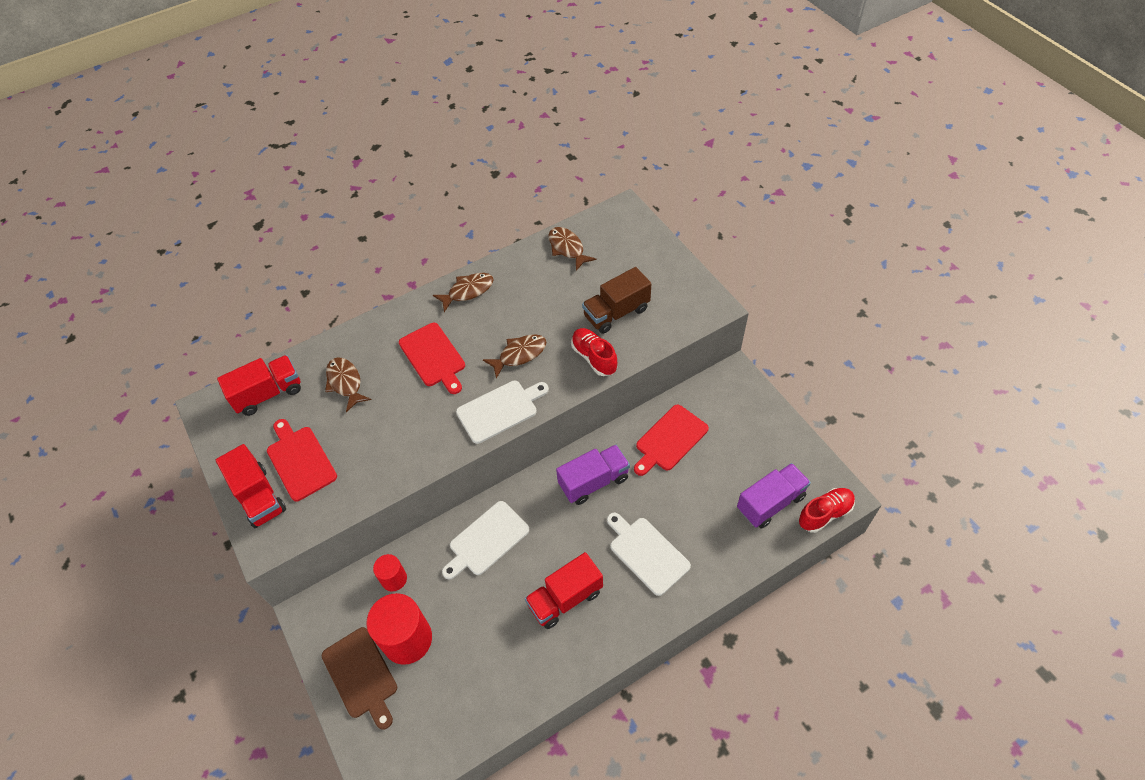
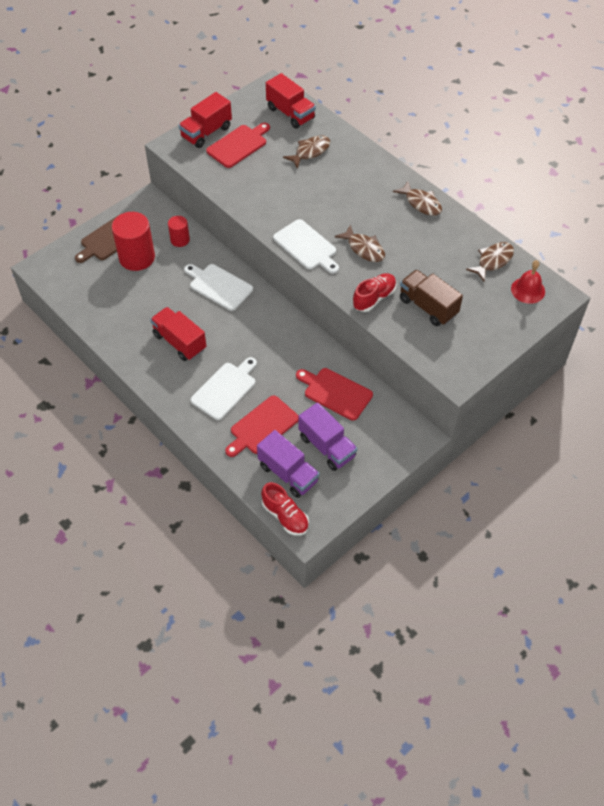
camera: 75 degrees right, 0 degrees up
red cutting board [399,323,465,394] -> red cutting board moved to [225,395,298,457]
purple truck [556,445,630,505] -> purple truck moved to [298,403,357,471]
none -> red bell [511,260,545,304]

